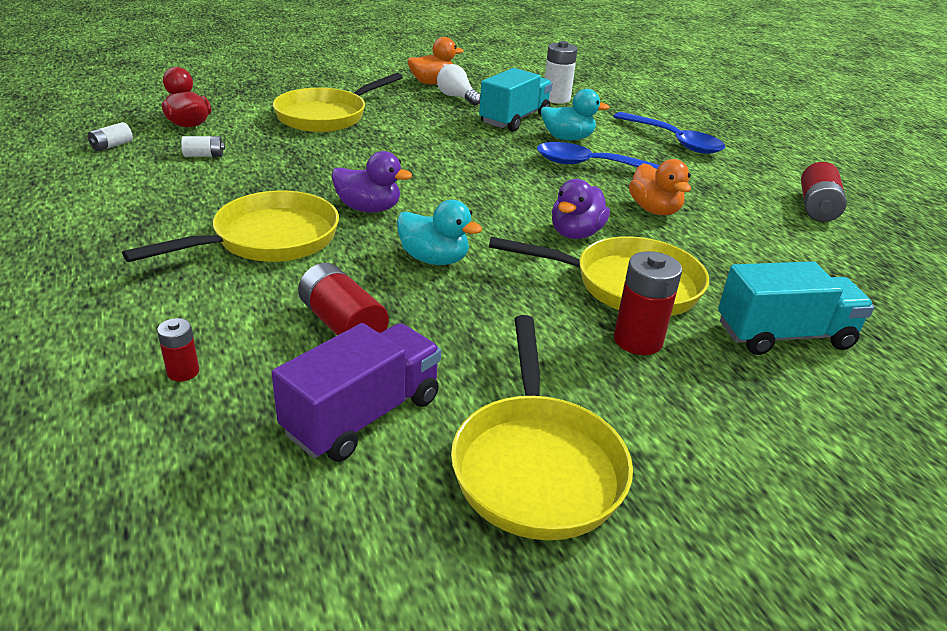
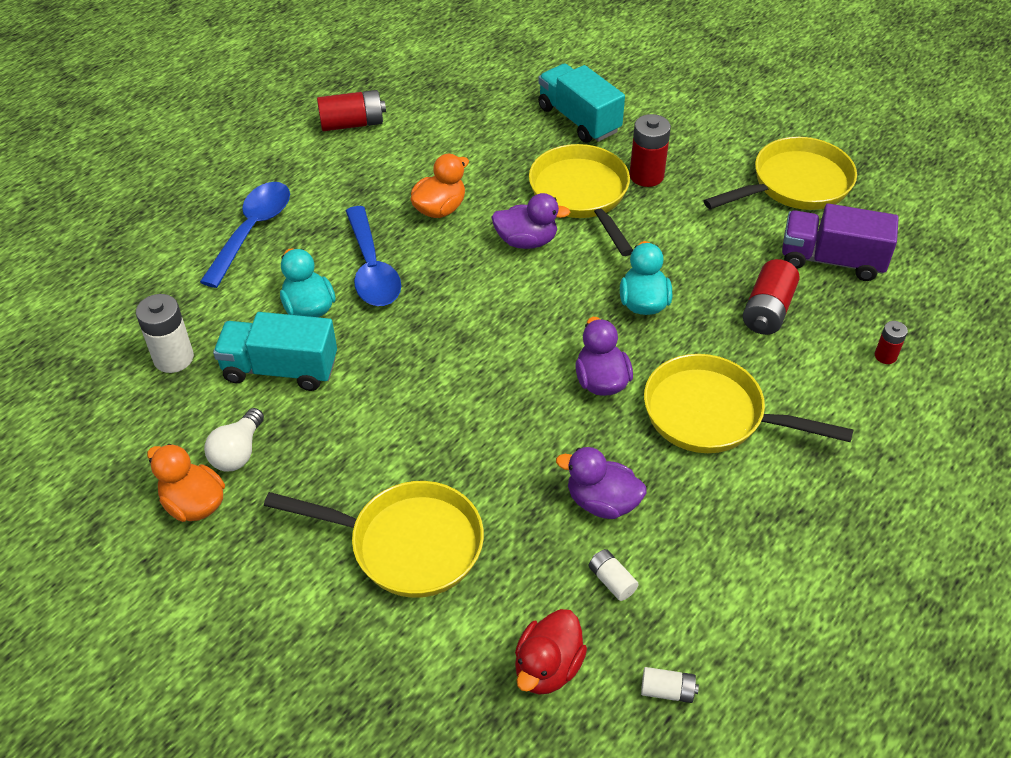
camera: 115 degrees left, 15 degrees up
none -> purple duck [556,447,647,519]

